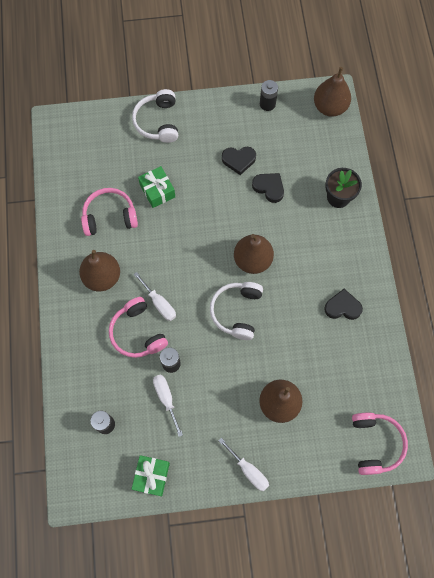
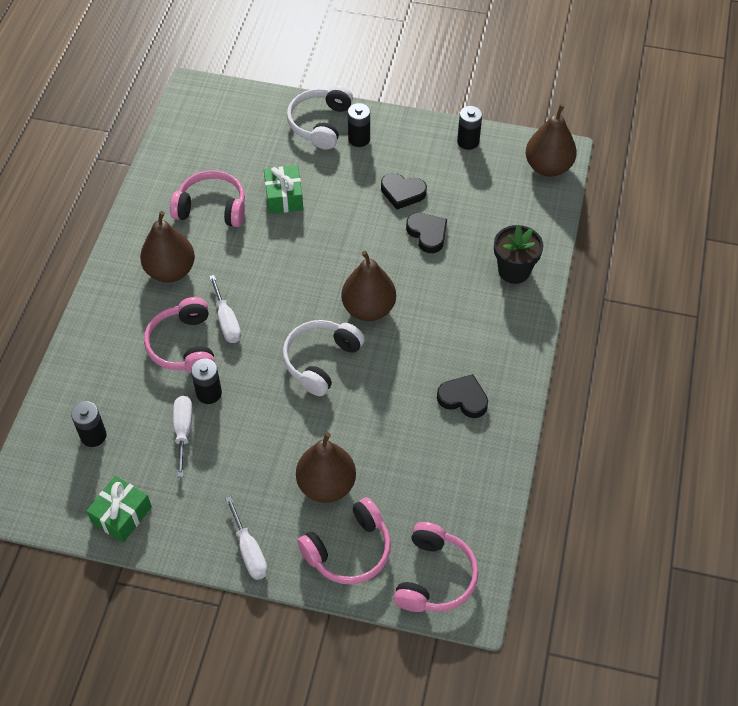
camera: 20 degrees right, 15 degrees down
none -> pink headphones [297,497,391,584]
none -> black battery [348,103,370,147]

